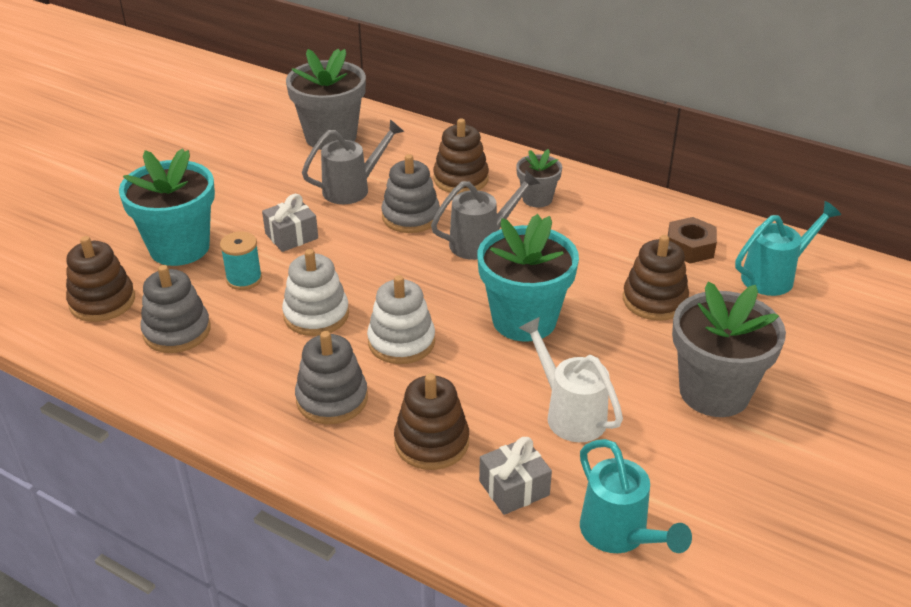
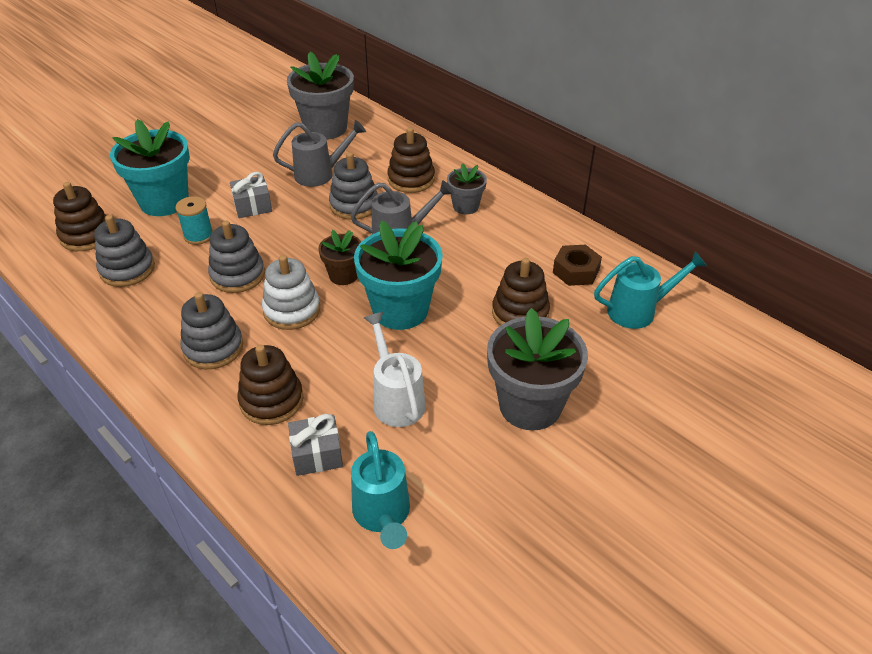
camera: 15 degrees right, 5 degrees up
white stacking toy [282,249,349,336] -> grey stacking toy [208,221,265,293]
none -> brown flower pot [318,230,361,285]

